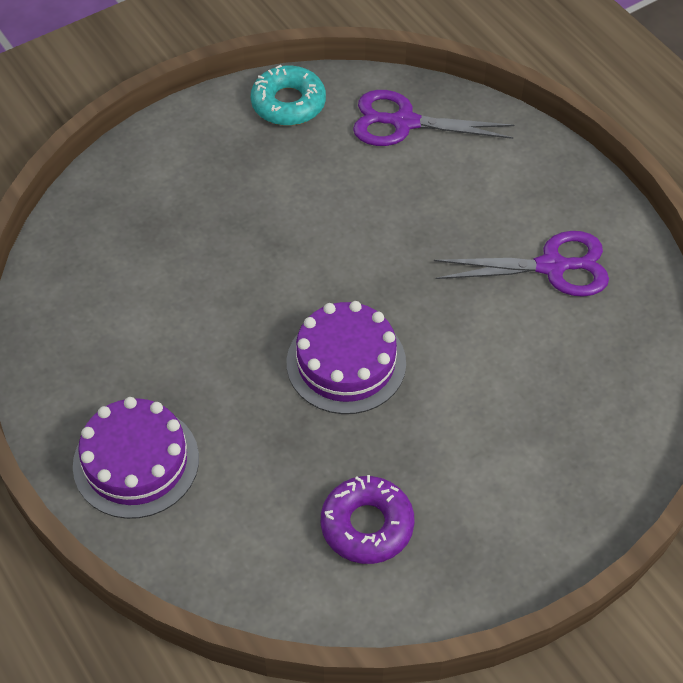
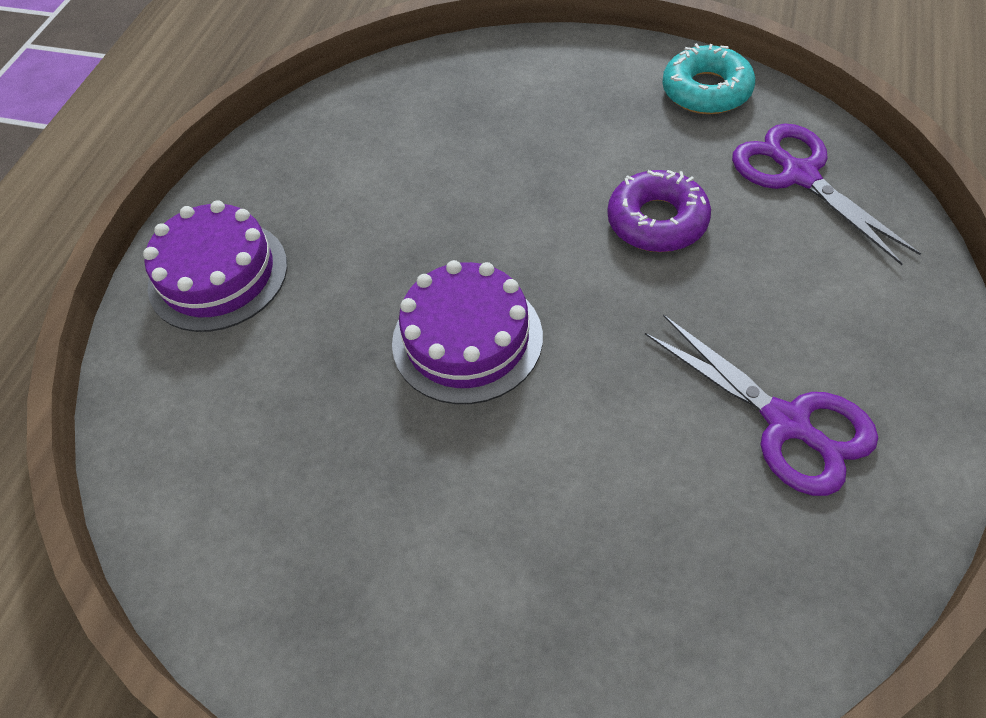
camera: 55 degrees right, 0 degrees up
purple donut [321,475,414,564] -> purple donut moved to [607,170,711,252]

